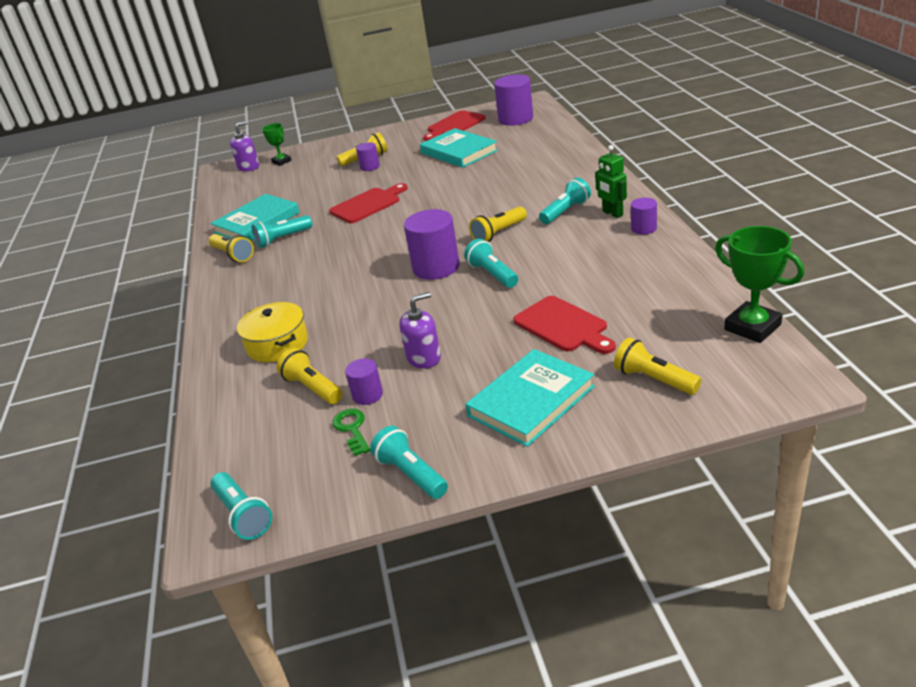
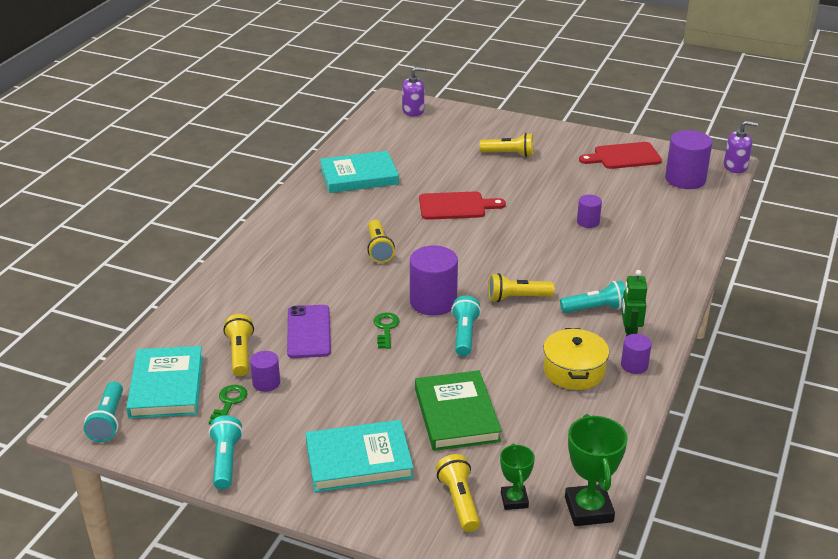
camera: 30 degrees right, 0 degrees up
yellow flashlight [209,234,254,262] -> yellow flashlight moved to [367,220,395,263]
yellow pot [237,302,308,362] -> yellow pot moved to [543,328,609,390]
turquoise flashlight [252,215,312,248] -> none
green trophy [262,123,292,166] -> green trophy moved to [500,443,535,510]
purple cylinder [356,142,380,171] -> purple cylinder moved to [577,195,602,228]
purple soap dispenser [399,292,441,369] -> purple soap dispenser moved to [724,121,758,173]
turquoise book [420,128,498,168] -> turquoise book moved to [126,346,203,419]
red cutting board [513,296,616,354] -> green book [415,370,502,451]
none -> purple phone [287,305,331,358]
none -> green key [373,313,400,349]

